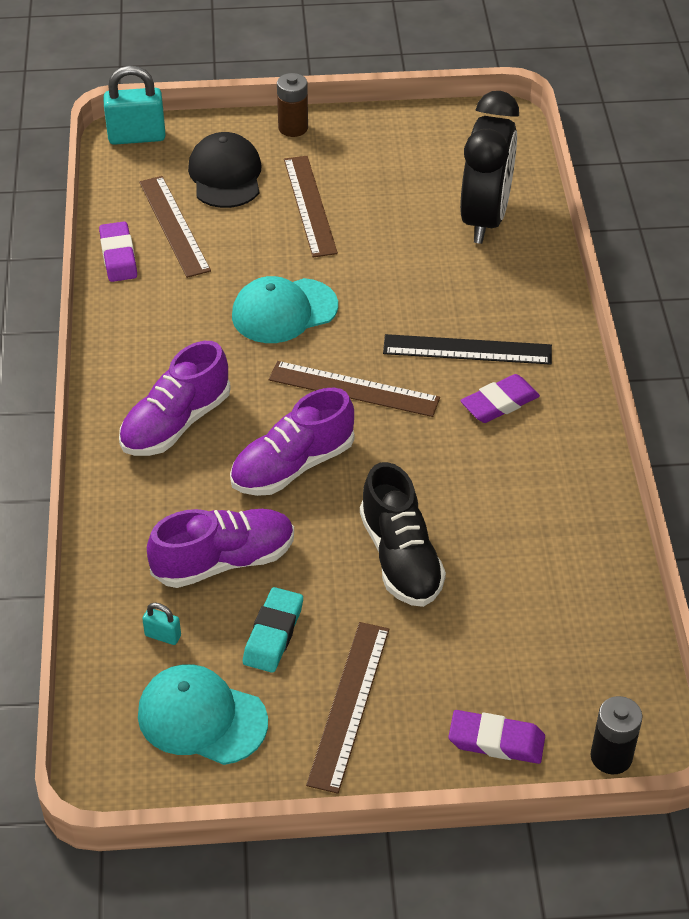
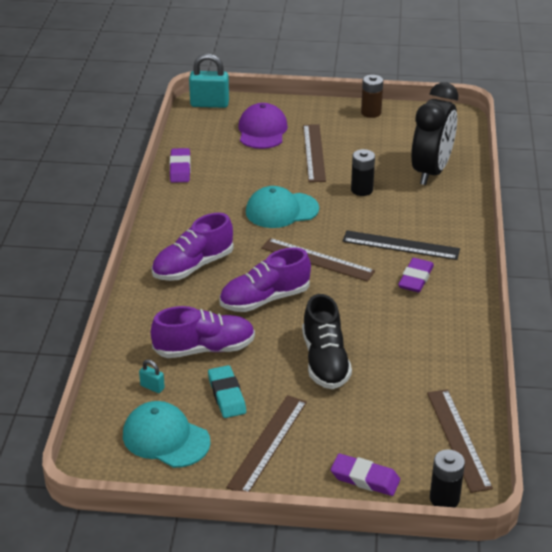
camera: 10 degrees right, 10 degrees down
brown ruler [139,176,211,278] -> brown ruler moved to [427,389,493,493]
black cap [188,132,262,208] -> purple cap [238,103,288,149]
turquoise eraser [243,587,303,673] -> turquoise eraser turned 45 degrees counterclockwise [208,365,246,418]
brown battery [277,73,308,137] -> brown battery moved to [361,75,383,118]
purple eraser [460,374,540,423] -> purple eraser turned 45 degrees counterclockwise [398,258,434,292]
none -> black battery [351,149,375,196]

